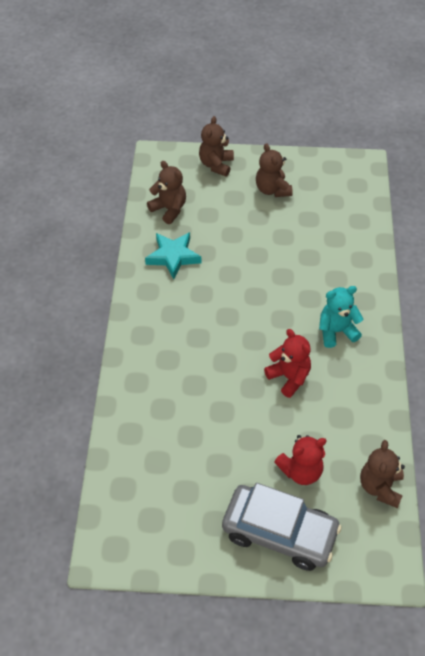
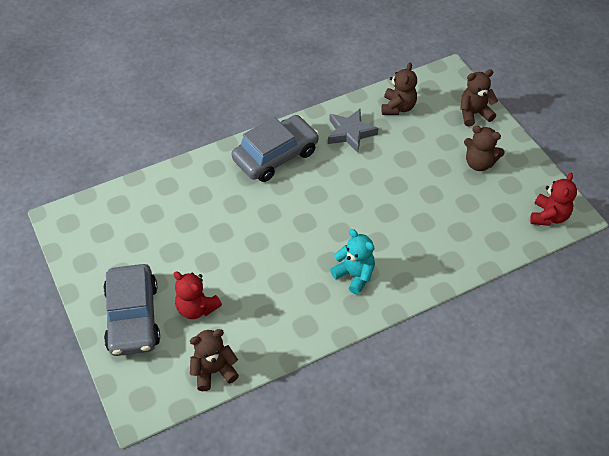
camera: 60 degrees right, 0 degrees up
turquoise star [145,232,201,279] -> grey star [328,109,379,153]
brown teddy bear [256,143,293,197] -> brown teddy bear turned 105 degrees counterclockwise [464,126,505,171]
red teddy bear [264,329,311,398] -> red teddy bear moved to [530,173,577,226]
none -> grey car [232,115,319,182]

